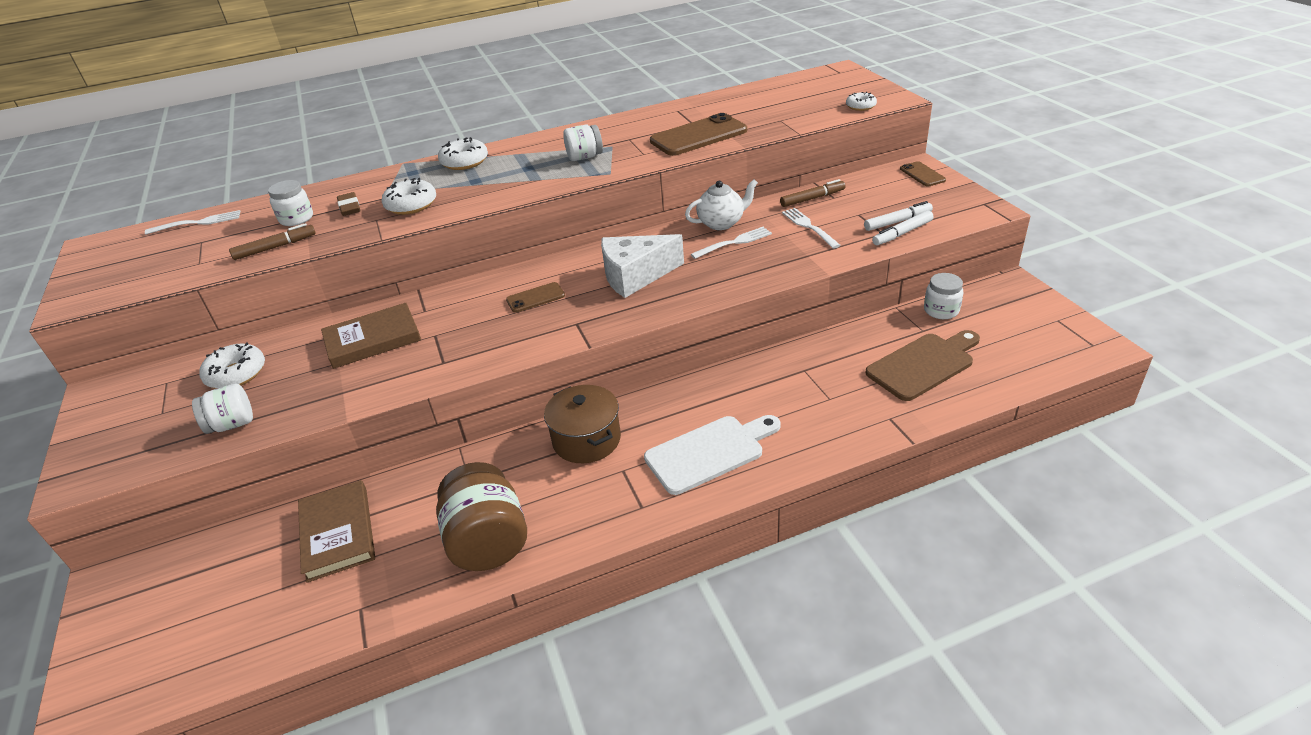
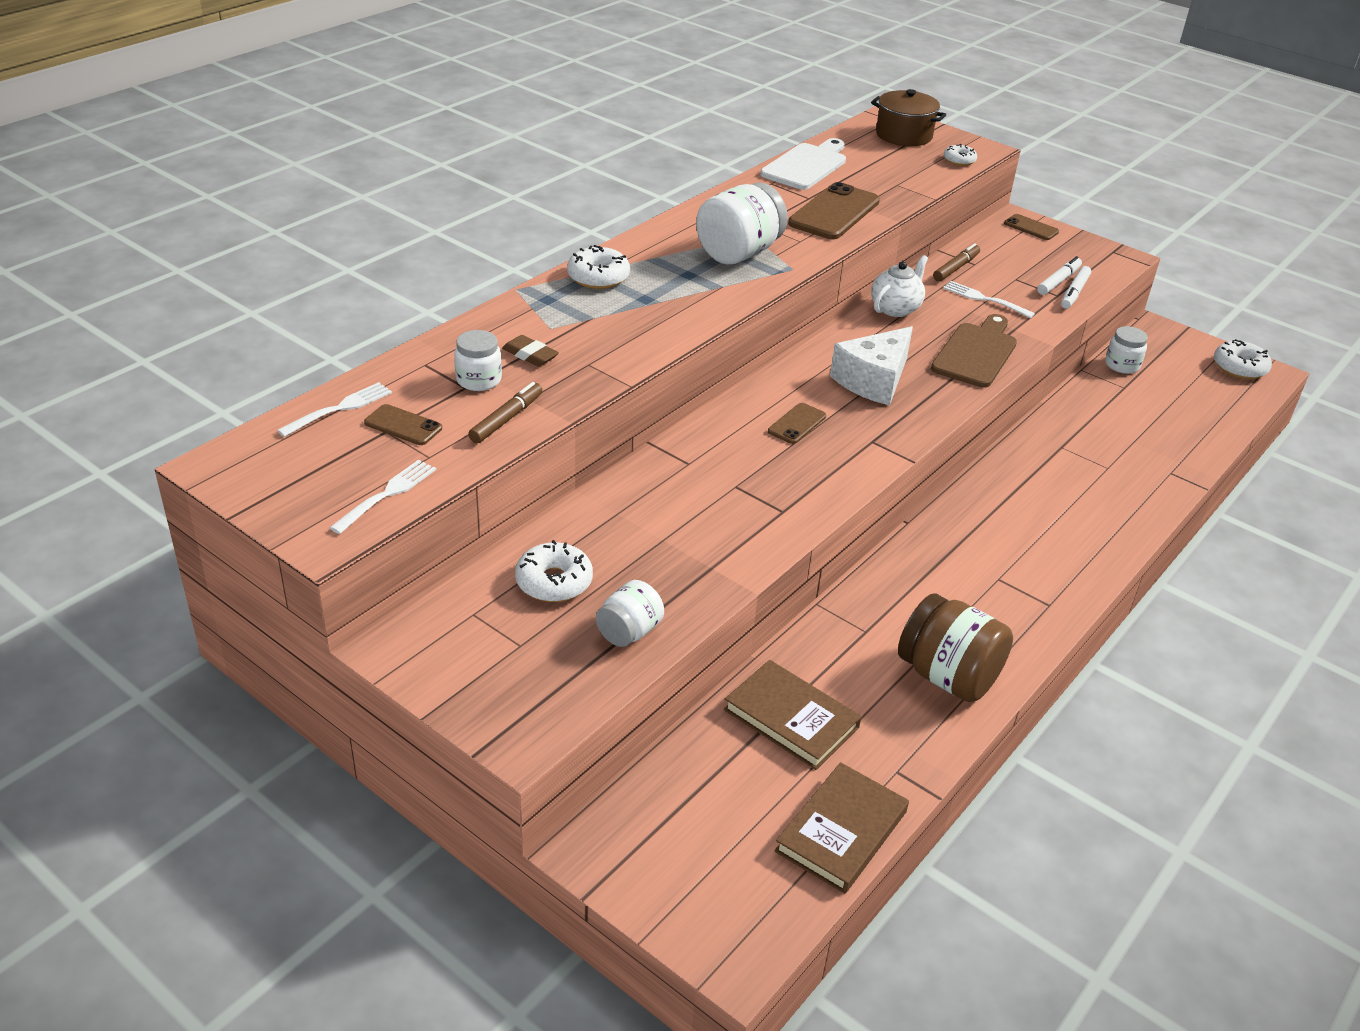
camera: 35 degrees left, 0 degrees up
brown book [321,303,421,369] -> brown book moved to [774,762,909,894]
white donut [382,178,436,215] -> white donut moved to [1214,339,1272,379]
brown pot [544,385,621,463] -> brown pot moved to [871,89,946,146]
white jar [563,125,603,161] -> white jar [696,182,788,265], size x1.76
white cutting board [644,415,780,495] -> white cutting board moved to [760,138,846,190]
white fork [691,227,772,259] -> white fork moved to [329,460,436,534]
brown cutting board [865,330,980,401] -> brown cutting board moved to [931,314,1017,387]
none -> brown phone [364,404,442,445]

